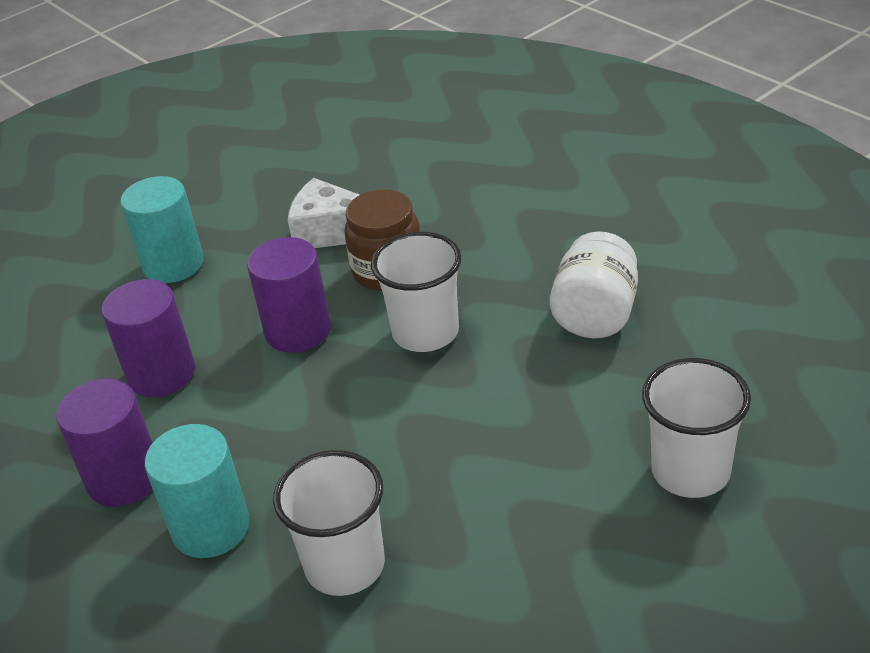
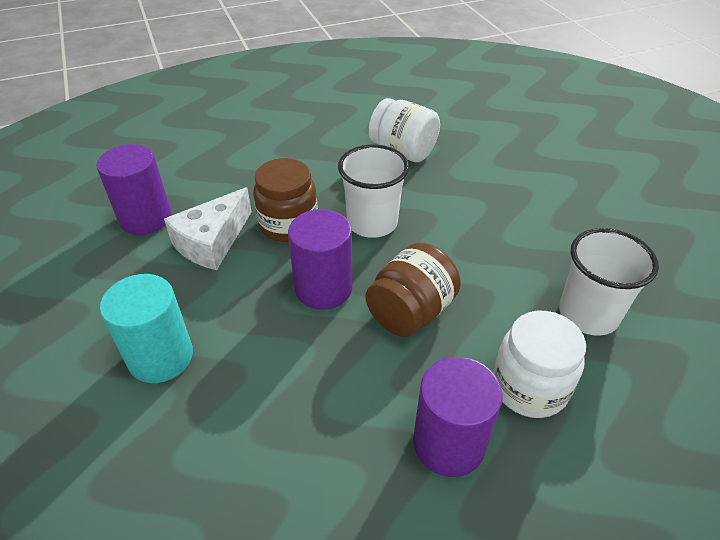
camera: 75 degrees left, 5 degrees up
purple cylinder [101,279,195,397] -> purple cylinder moved to [97,144,172,235]
turquoise cylinder [145,424,250,558] -> white jar [493,311,586,418]
white cup [642,358,751,498] -> none
none -> brown jar [365,242,461,337]

